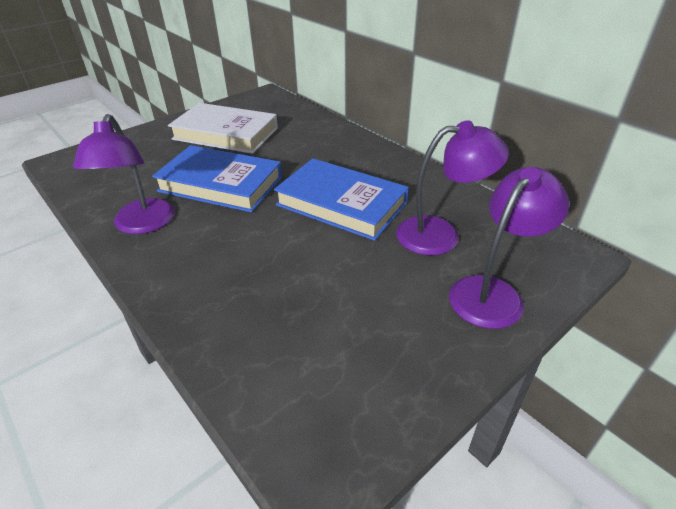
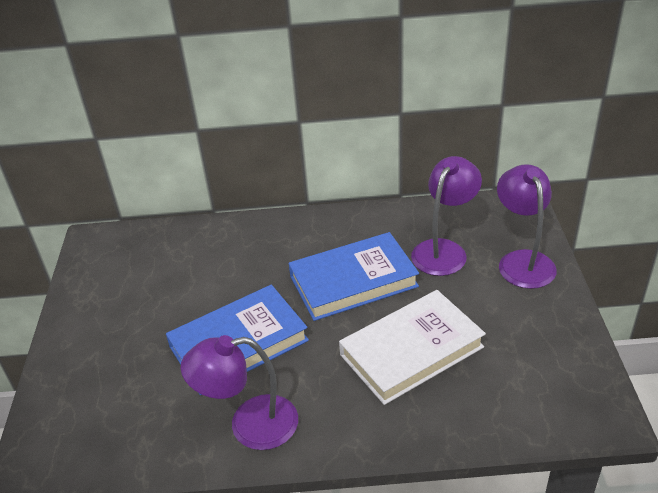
camera: 50 degrees left, 0 degrees up
purple lamp [73,114,175,234] -> purple lamp turned 135 degrees clockwise [181,335,298,450]
white book [168,103,278,154] -> white book moved to [339,290,486,405]

